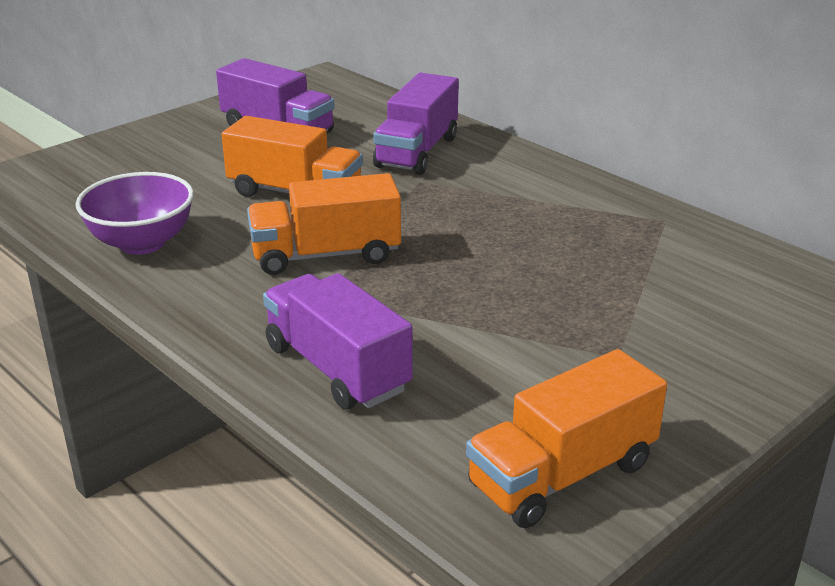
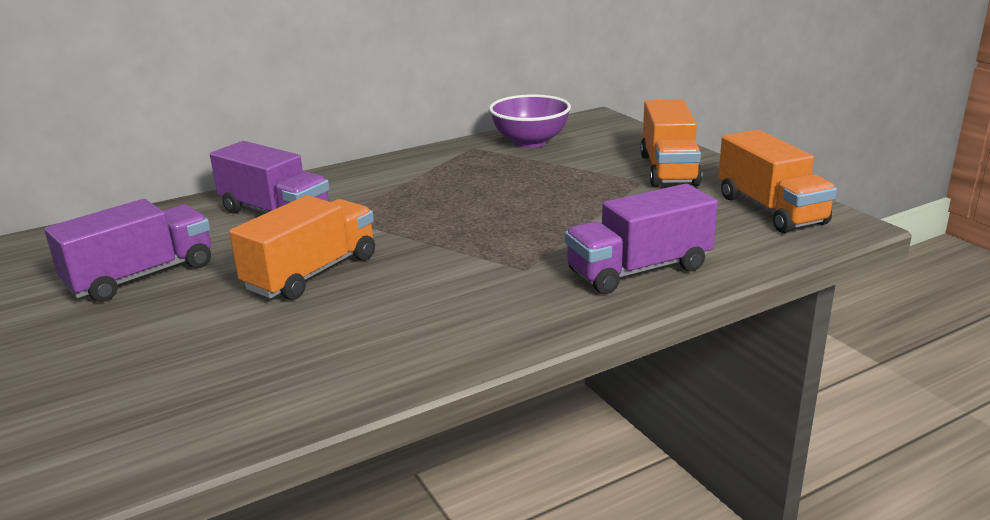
camera: 75 degrees left, 5 degrees down
purple bowl [76,172,194,255] -> purple bowl moved to [489,94,571,148]
orange truck [247,173,401,275] -> orange truck moved to [640,99,702,187]

